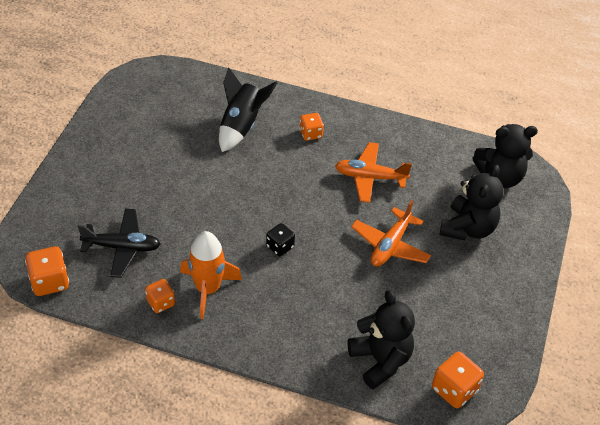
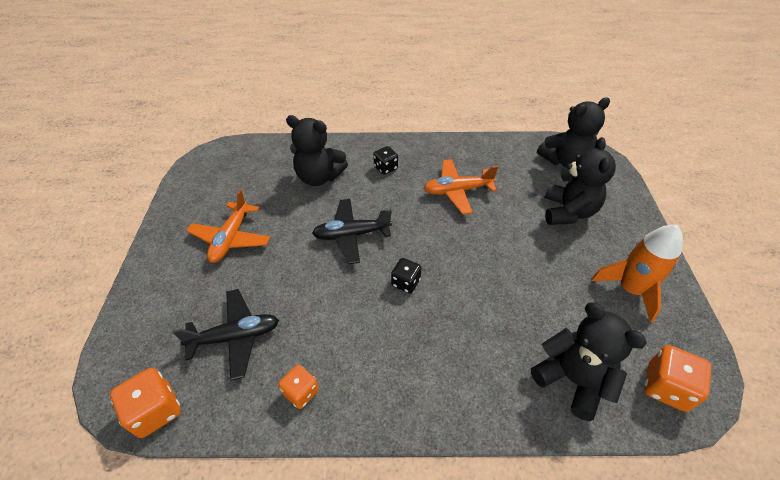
camera: 15 degrees left, 0 degrees up
orange rocket [180,231,242,319] -> orange rocket moved to [591,225,683,322]
black rocket [219,68,277,152] -> black teddy bear [286,115,348,186]
orange dice [299,113,324,141] -> black dice [373,146,398,175]
orange plane [351,200,431,267] -> orange plane moved to [186,190,270,263]
none -> black plane [312,199,392,264]

